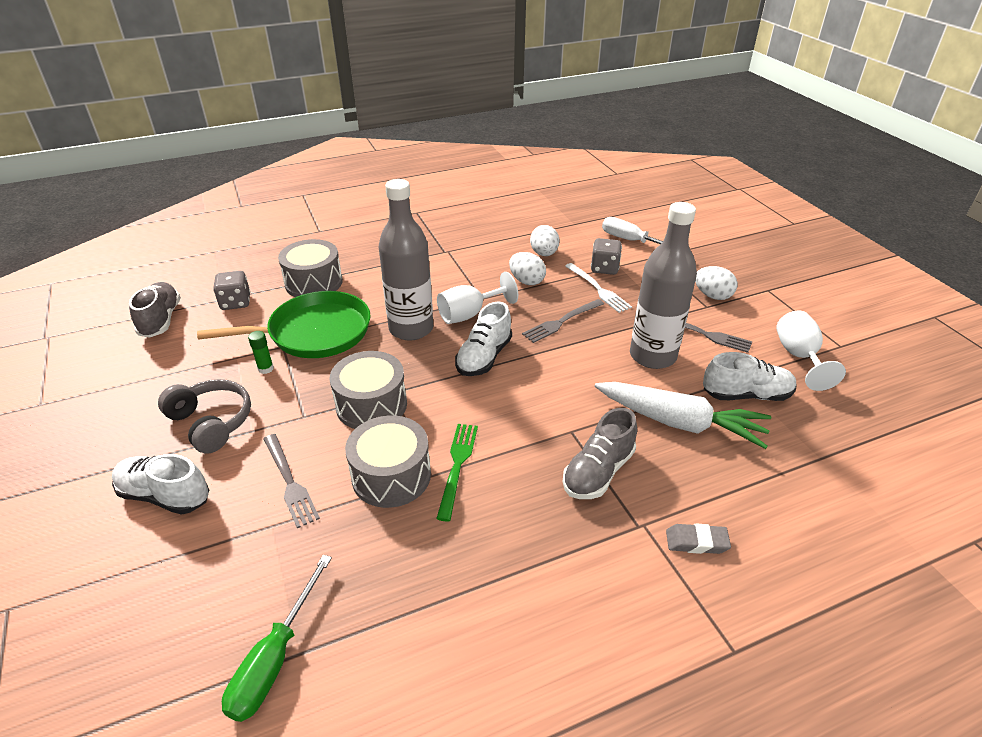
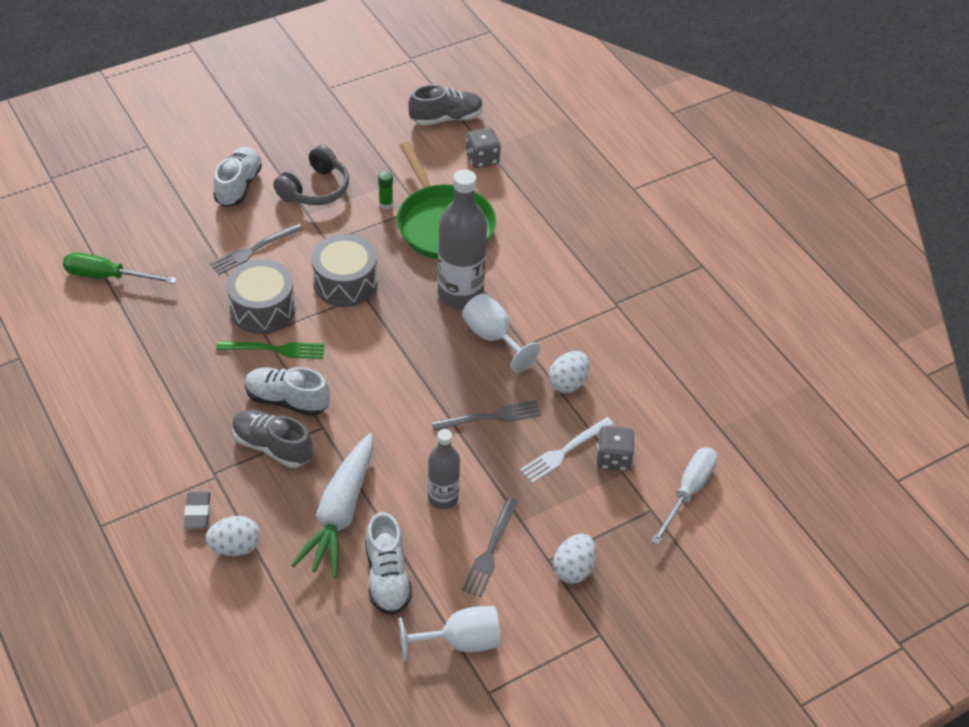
camera: 80 degrees right, 10 degrees up
grey drum [278,239,343,297] -> none
white shoe [455,302,512,376] -> white shoe moved to [245,367,330,416]
grey fork [522,299,604,343] -> grey fork turned 120 degrees clockwise [432,400,542,431]
white egg [530,225,559,256] -> white egg moved to [205,516,260,556]
grey bottle [630,202,697,369] -> grey bottle [428,429,460,509], size x0.59

